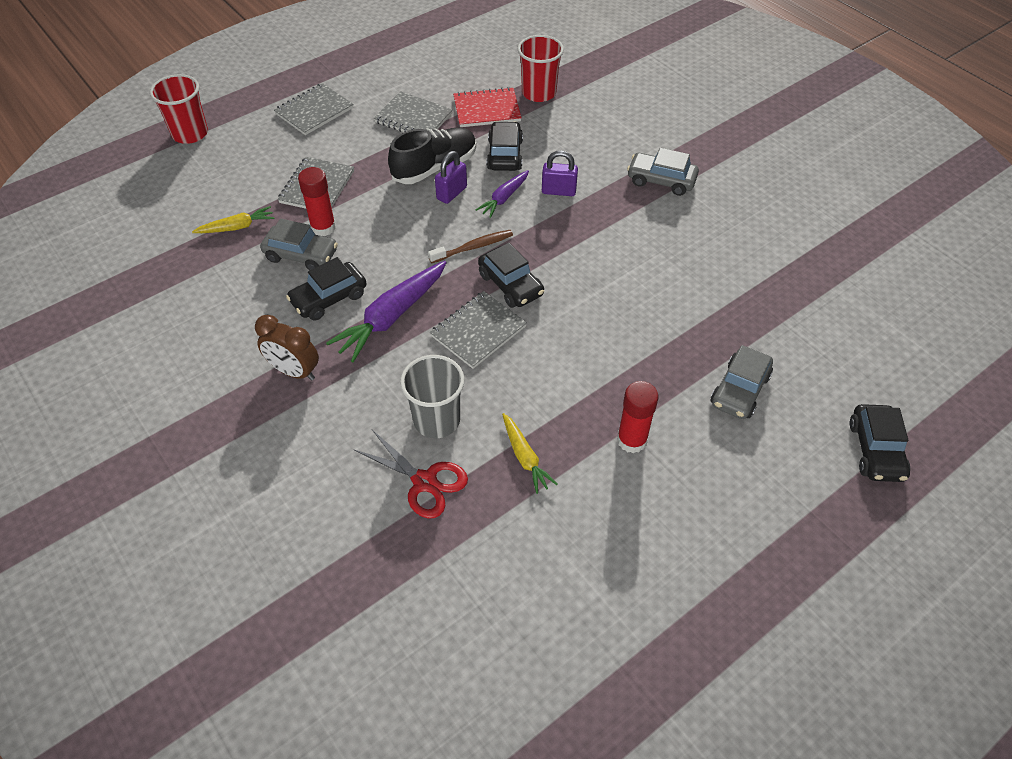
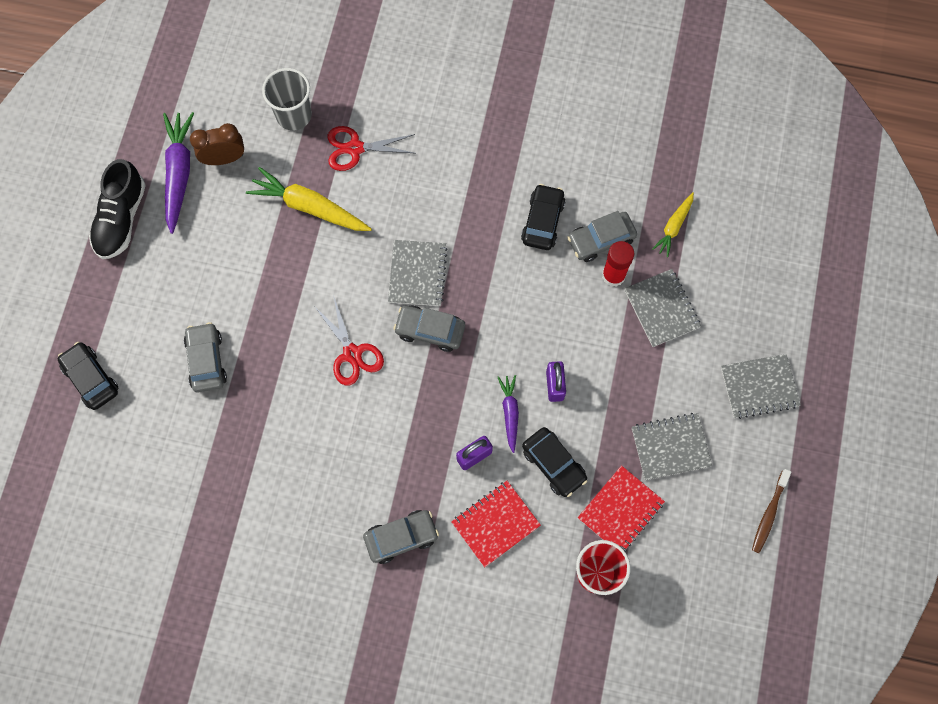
camera: 140 degrees right, 20 degrees up
red cup [150,74,208,144] -> none
brown clock [255,315,319,381] -> brown clock moved to [190,123,244,165]
grey notebook [274,83,354,135] -> grey notebook turned 75 degrees clockwise [721,354,801,419]
purple carrot [326,261,447,362] -> purple carrot moved to [163,112,194,234]
black shoe [388,128,477,184] -> black shoe moved to [89,159,146,259]
grey cup [400,355,465,438] -> grey cup moved to [262,68,312,130]
brown toothbrush [428,230,513,263] -> brown toothbrush moved to [752,469,791,553]
black car [478,243,544,308] -> grey car [394,306,465,352]
yellow carrot [502,413,557,494] -> yellow carrot [246,167,372,231], size x1.76
red glue stick [617,381,658,453] -> none
none -> red scissors [314,298,384,386]
none -> red notebook [451,481,541,567]

